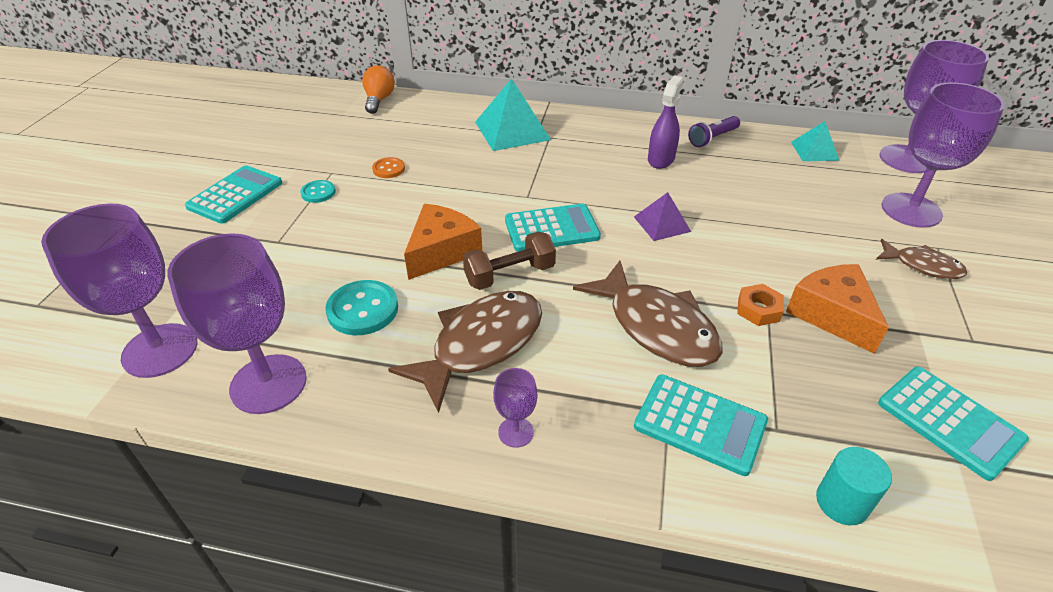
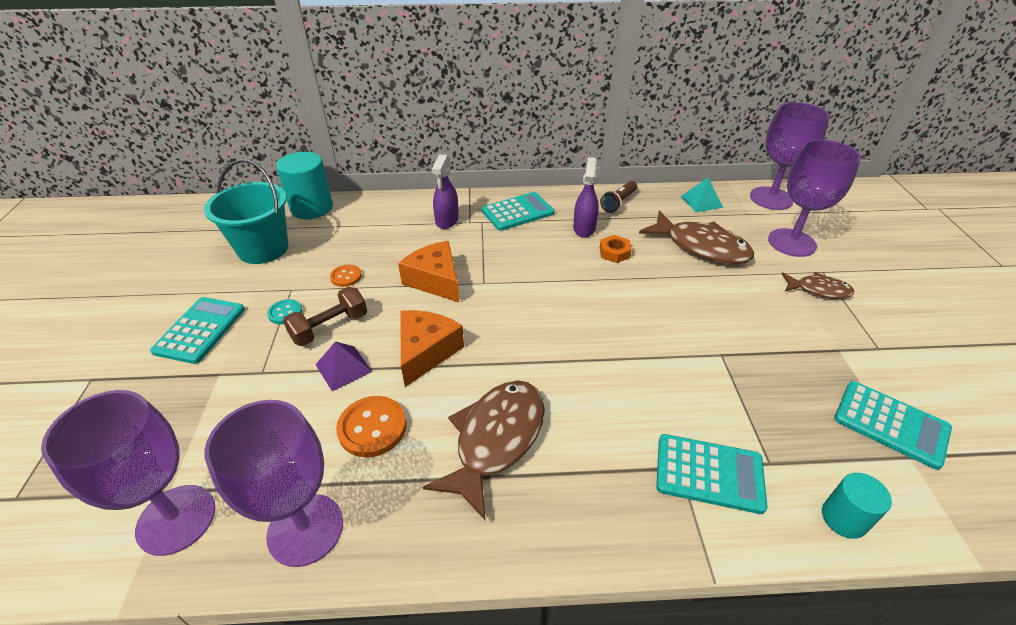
camera: 15 degrees left, 0 degrees up
turquoise button [325,280,398,335] -> orange button [336,396,406,457]
orange light bulb [362,65,395,114] -> turquoise cylinder [276,152,333,219]
brown dumbbell [463,232,556,290] -> brown dumbbell moved to [283,287,367,346]
turquoise pyramid [475,79,551,151] -> purple spray bottle [432,154,459,229]
purple goblet [493,368,537,448] -> none
turquoise calculator [505,204,601,252] -> turquoise calculator moved to [482,192,554,231]
brown fish [573,261,722,367] -> brown fish moved to [639,210,754,264]
purple pyramid [634,192,691,241] -> purple pyramid moved to [315,341,372,391]
purple flashlight [688,116,740,147] -> brown flashlight [600,181,637,213]
orange nut [737,284,784,326] -> orange nut moved to [600,235,632,263]
orange cheese [786,264,889,354] -> orange cheese moved to [398,241,459,302]
none -> turquoise bucket [204,159,288,264]

